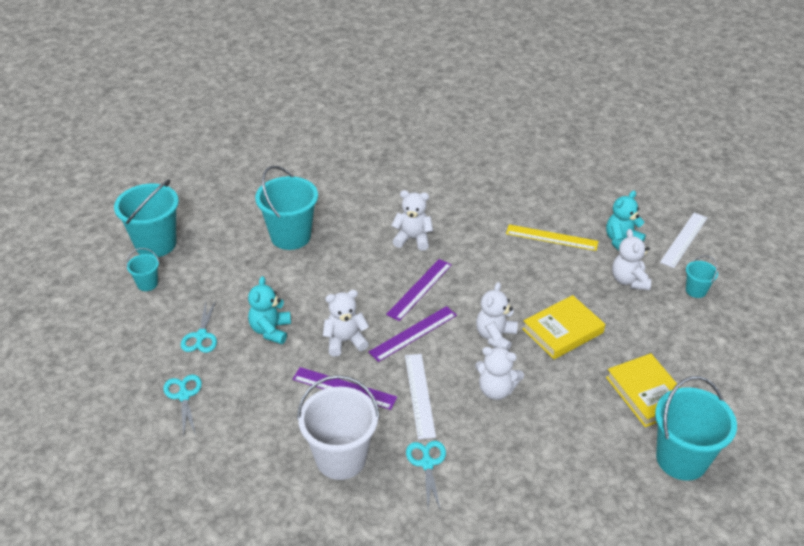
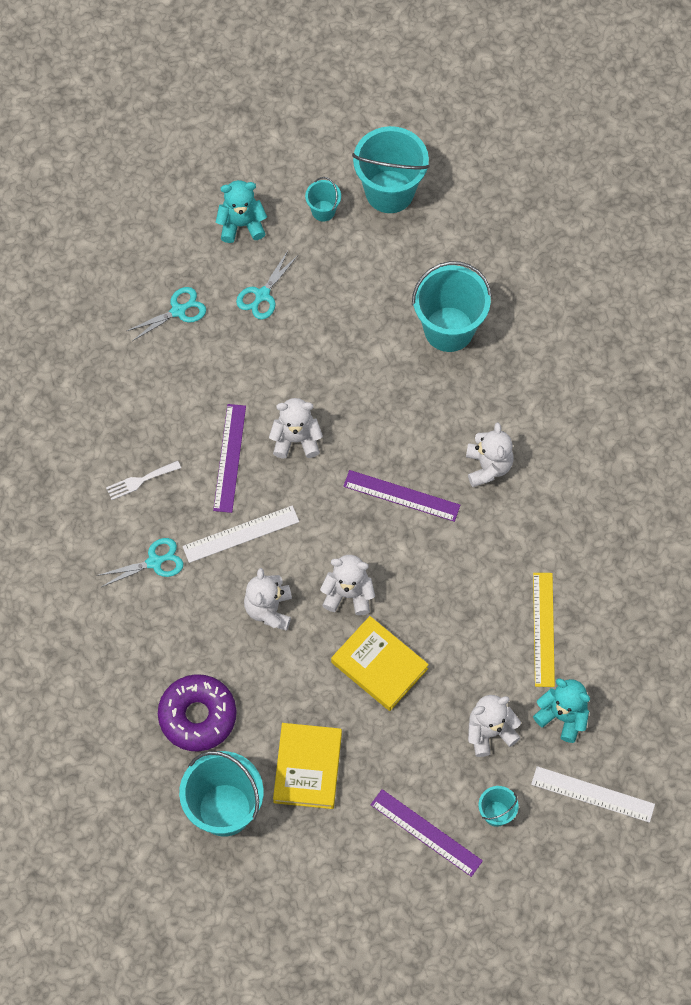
camera: 75 degrees right, 25 degrees up
turquoise scissors [181,300,217,353] -> turquoise scissors turned 45 degrees counterclockwise [236,251,297,320]
turquoise teddy bear [248,276,291,344] -> turquoise teddy bear moved to [216,180,267,243]
white bucket [297,375,380,480] -> white fork [106,461,181,500]
white teddy bear [323,290,369,357] -> white teddy bear turned 60 degrees counterclockwise [269,398,323,458]
purple ruler [369,306,457,362] -> purple ruler moved to [370,789,483,877]
yellow book [606,353,680,427] -> yellow book turned 45 degrees counterclockwise [273,723,342,809]
none -> purple donut [158,674,237,752]

